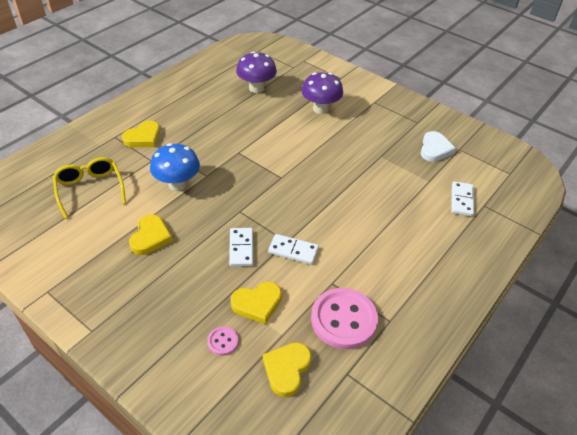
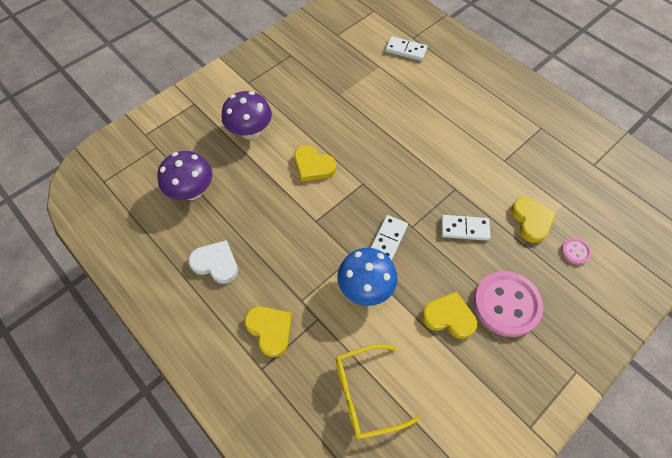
camera: 80 degrees left, 15 degrees up
yellow heart [263,342,312,397] -> yellow heart moved to [294,145,336,182]
white domino [268,234,319,264] -> white domino moved to [371,215,408,260]
pink button [311,288,378,349] -> pink button moved to [474,271,543,337]
white heart [421,131,456,162] -> white heart moved to [188,240,238,284]

